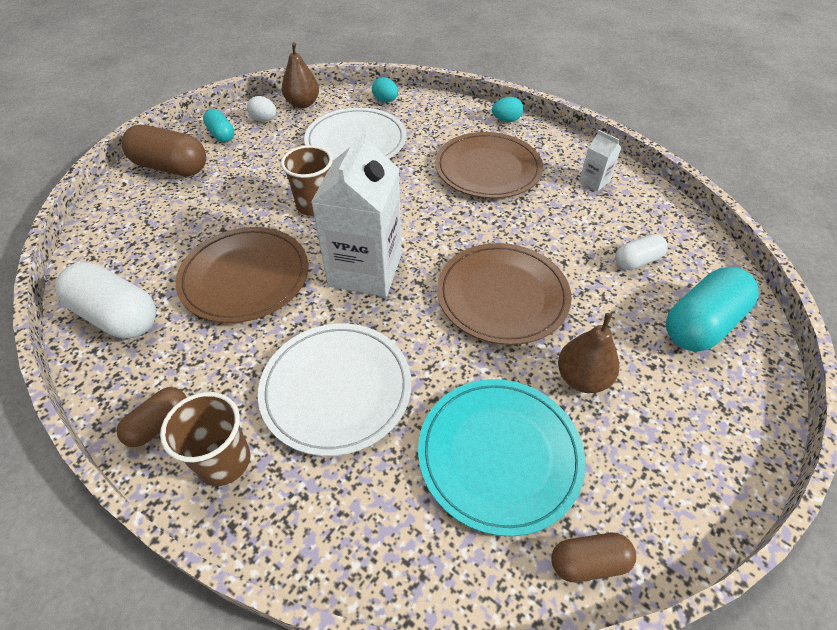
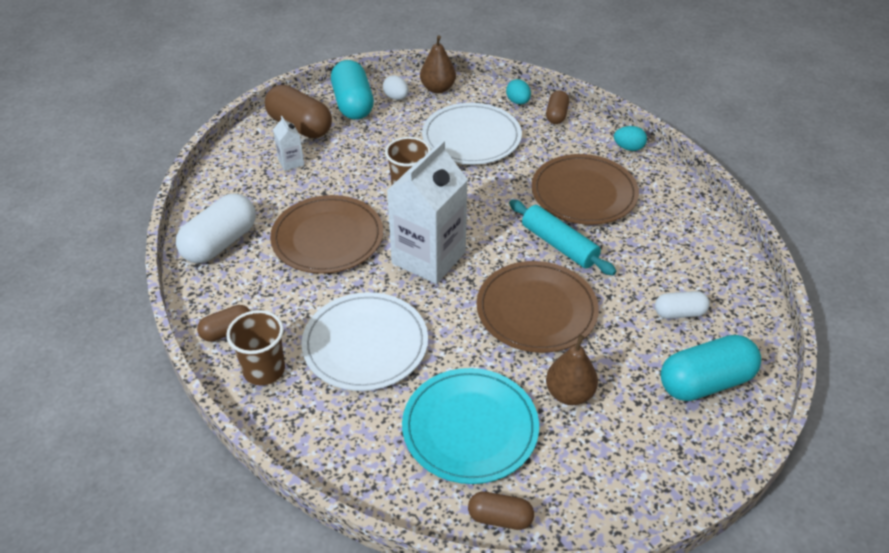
camera: 20 degrees right, 5 degrees down
white capsule [55,262,156,339] -> white capsule turned 75 degrees clockwise [176,194,256,263]
turquoise capsule [203,109,234,142] -> turquoise capsule [331,60,374,120], size x1.80
white carton [579,130,621,191] -> white carton moved to [273,116,304,171]
none -> turquoise rolling pin [509,200,616,275]
none -> brown capsule [546,90,569,124]

